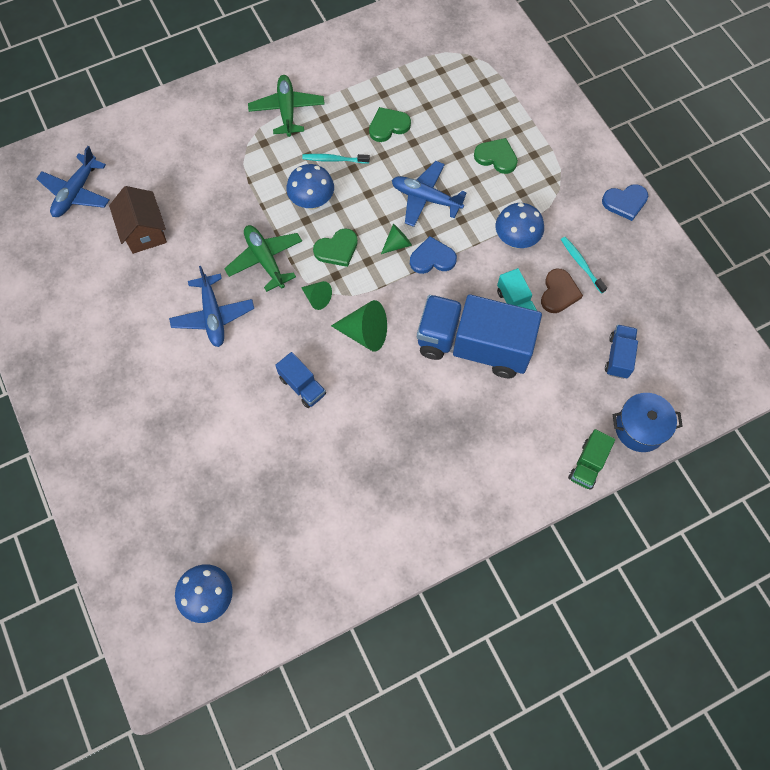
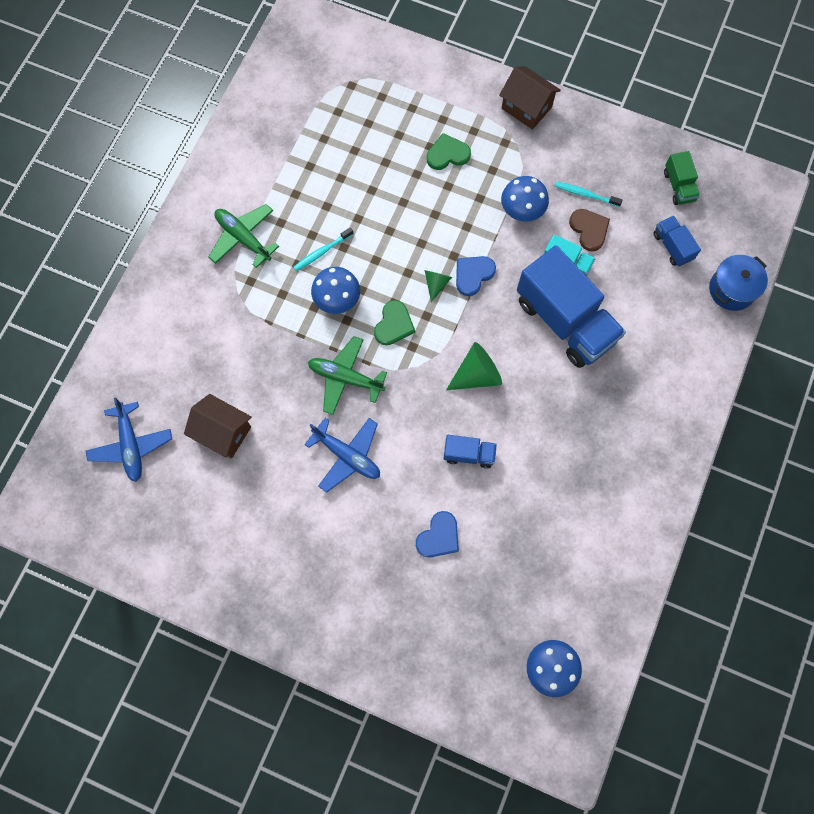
camera: 40 degrees left, 5 degrees up
green cone [301,281,332,310] -> none
green heart [369,107,411,142] -> none
blue plane [392,161,467,227] -> none
blue truck [417,294,542,378] -> blue truck turned 105 degrees counterclockwise [517,245,626,368]
green truck [568,429,615,489] -> green truck moved to [664,151,700,205]
blue heart [602,184,648,221] -> blue heart moved to [416,511,459,557]
none -> brown house [499,66,561,130]

